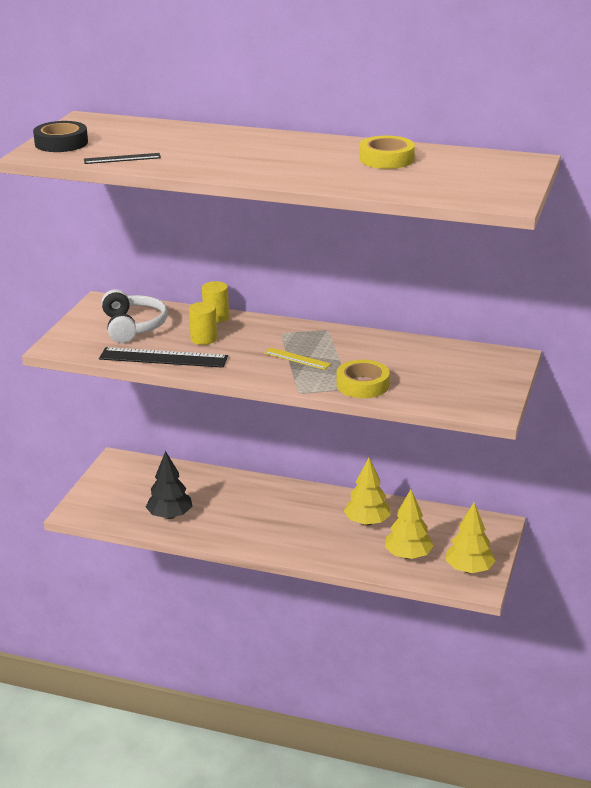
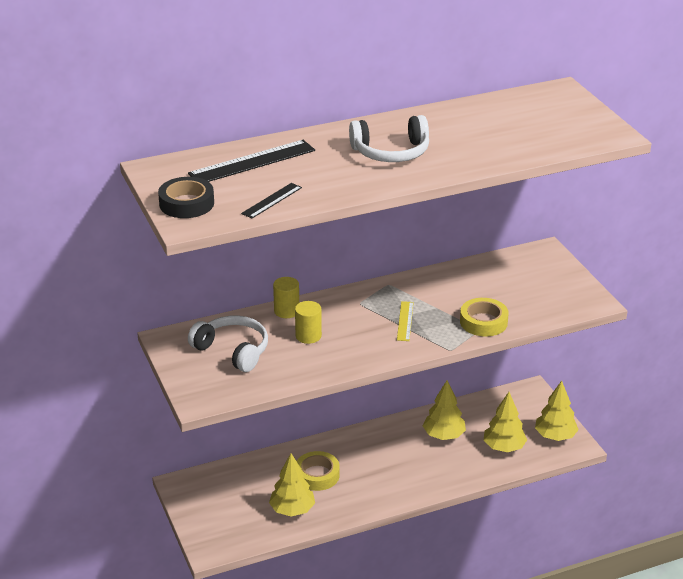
camera: 40 degrees left, 5 degrees up
black ruler [99,347,228,368] -> black ruler moved to [188,140,315,182]
black tree [146,451,192,519] -> yellow tree [269,453,315,517]
yellow ruler [264,347,331,370] -> yellow ruler turned 75 degrees counterclockwise [397,301,414,341]
yellow tape [359,136,415,169] -> yellow tape moved to [297,451,340,491]
none -> white headphones [349,115,429,162]

